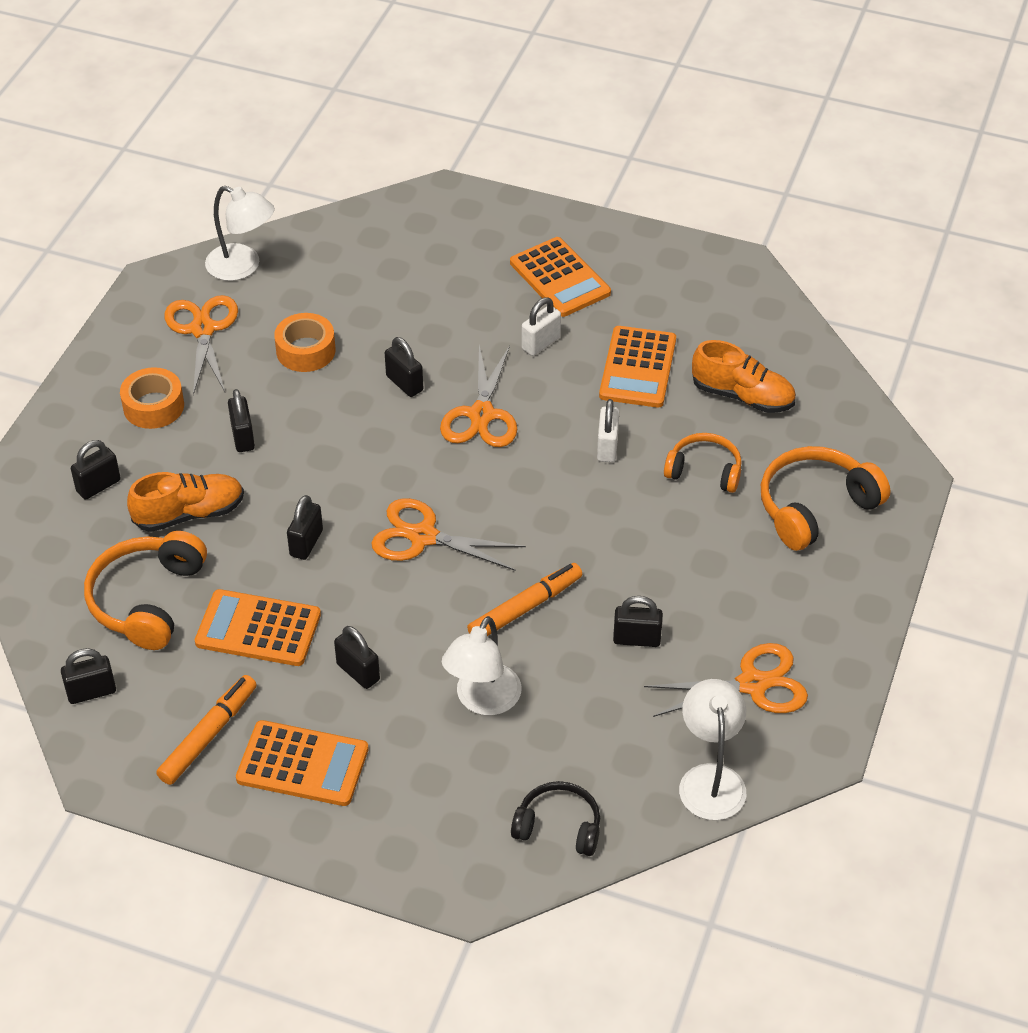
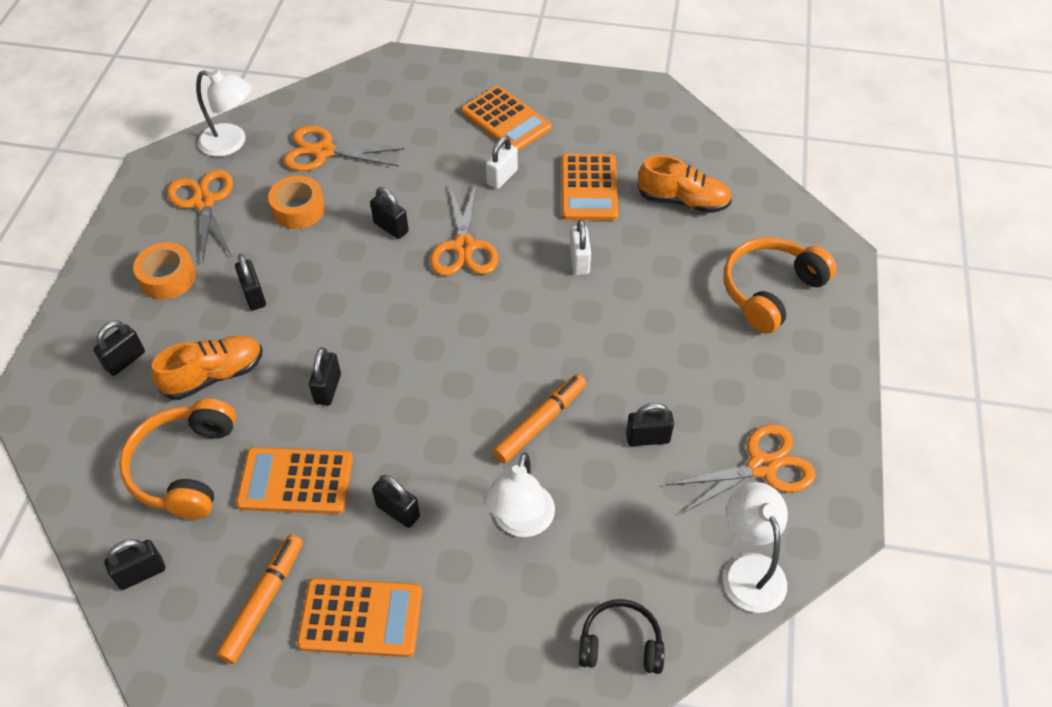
camera: 10 degrees left, 5 degrees up
orange scissors [371,498,526,571] -> orange scissors moved to [283,126,404,171]
orange headphones [664,433,742,493] -> none

